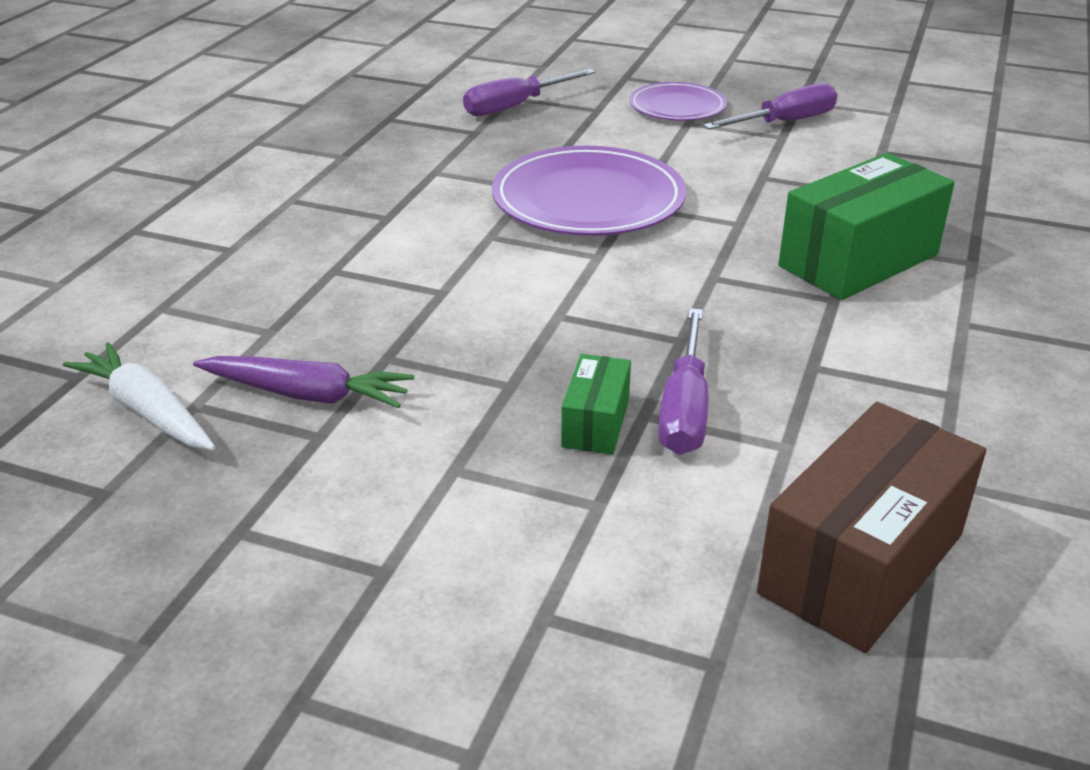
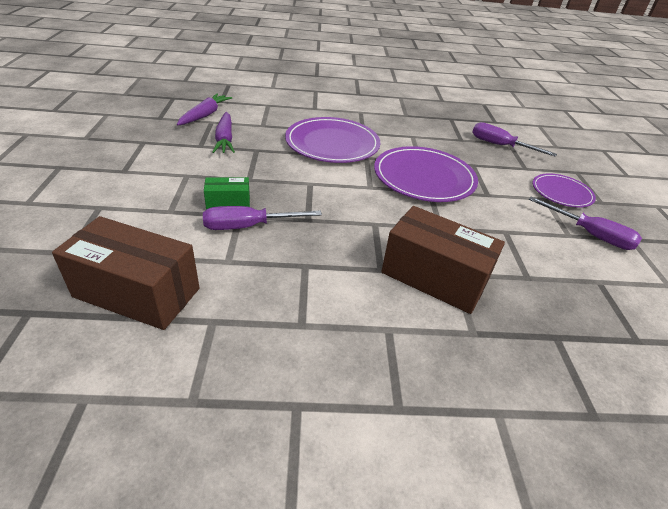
camera: 65 degrees right, 5 degrees up
white carrot [63,342,215,450] -> purple carrot [177,93,232,125]
green box [778,153,955,300] -> brown box [381,206,505,314]
none -> purple plate [285,117,380,163]

